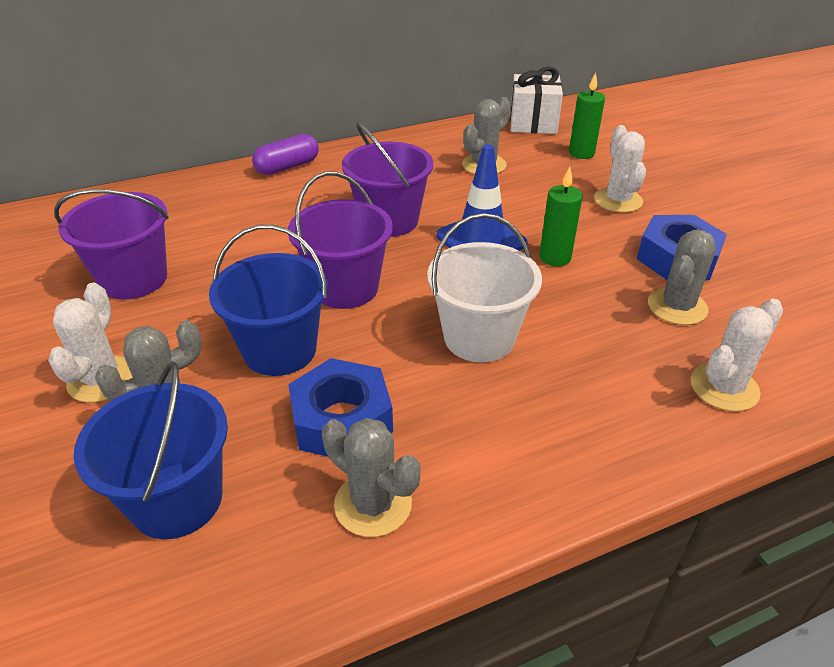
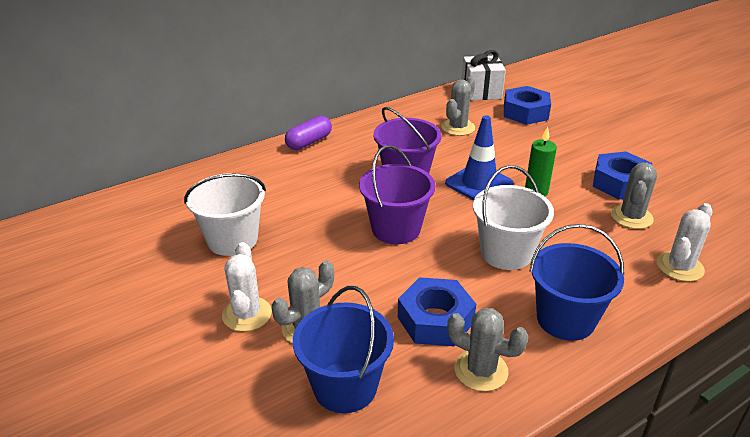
camera: 10 degrees left, 5 degrees down
purple bucket [54,189,169,299] -> white bucket [184,173,266,256]
blue bucket [209,225,328,376] -> blue bucket moved to [529,224,624,341]
green candle [569,72,605,159] -> blue nut [504,86,551,125]
white cactus [594,125,646,213] -> none

